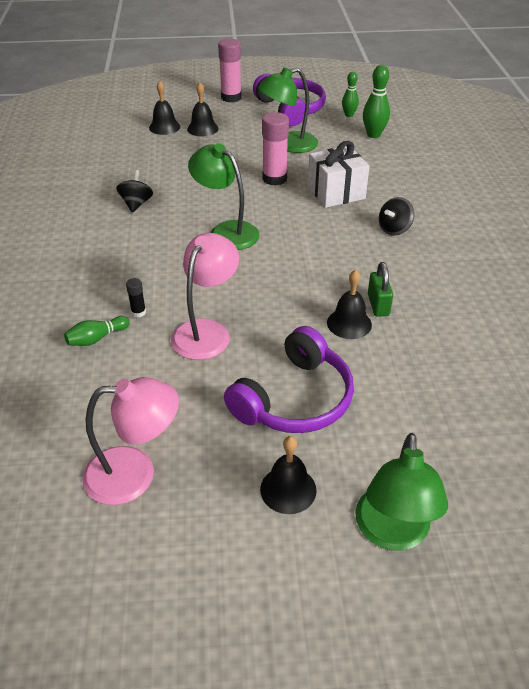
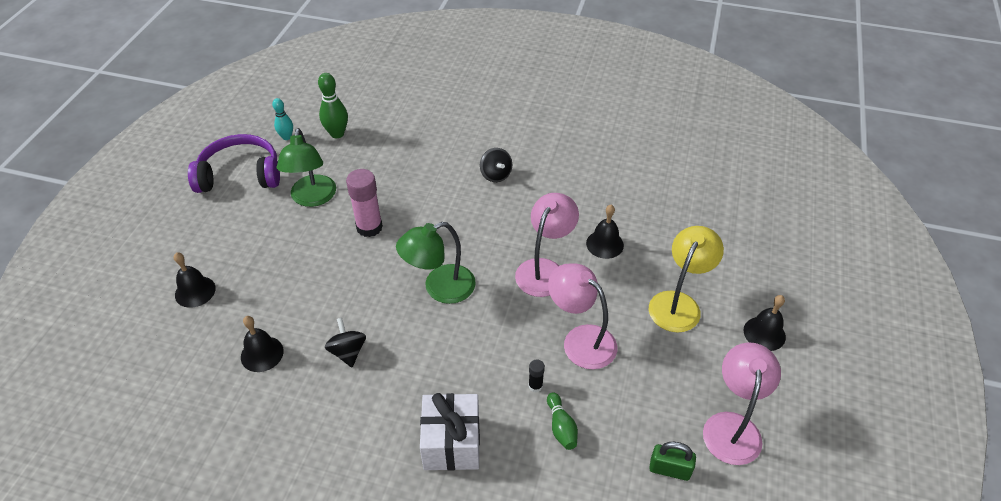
camera: 70 degrees left, 5 degrees up
black spinning top [116,170,153,213] -> black spinning top turned 45 degrees clockwise [325,318,366,367]
black bell [187,82,219,136] -> black bell moved to [241,316,284,372]
pink glue stick [218,39,242,102] -> none
purple headphones [224,326,354,433] -> yellow lamp [649,226,724,333]
white gift [308,141,369,208] -> white gift moved to [420,393,480,471]
green bowling pin [342,72,359,117] -> turquoise bowling pin [272,98,293,140]
green lamp [355,433,448,551] -> none
green padlock [368,262,393,317] -> green padlock moved to [649,442,696,481]
none -> pink lamp [515,193,579,297]

